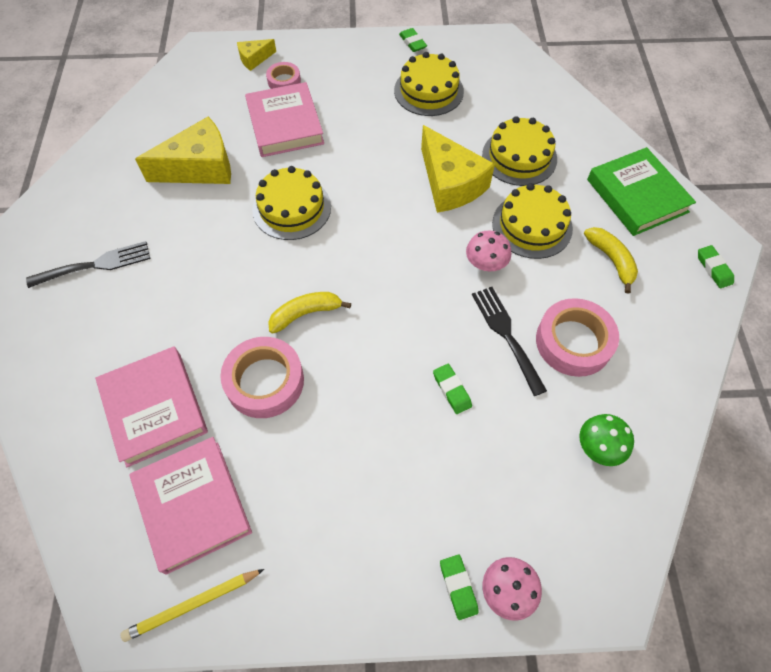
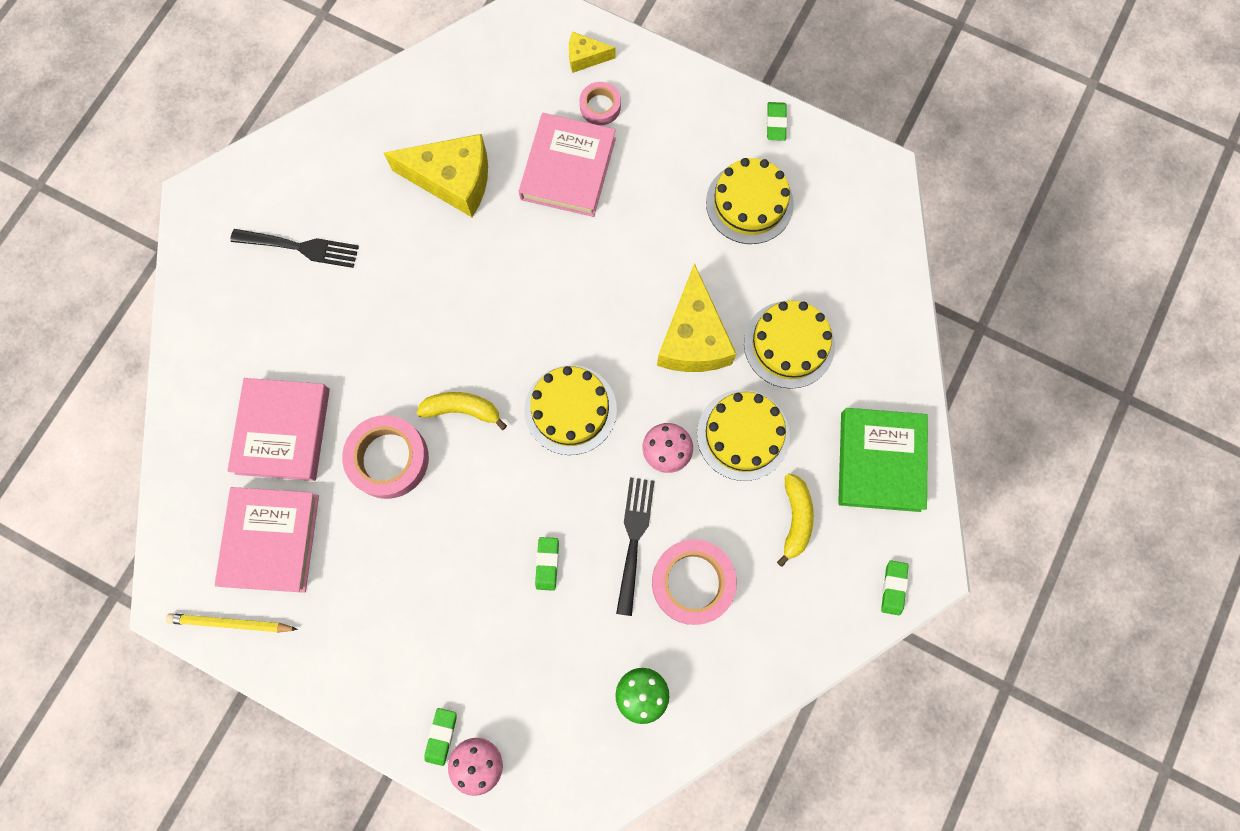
camera: 30 degrees right, 15 degrees up
yellow cake [252,166,331,240] -> yellow cake moved to [525,365,617,455]

